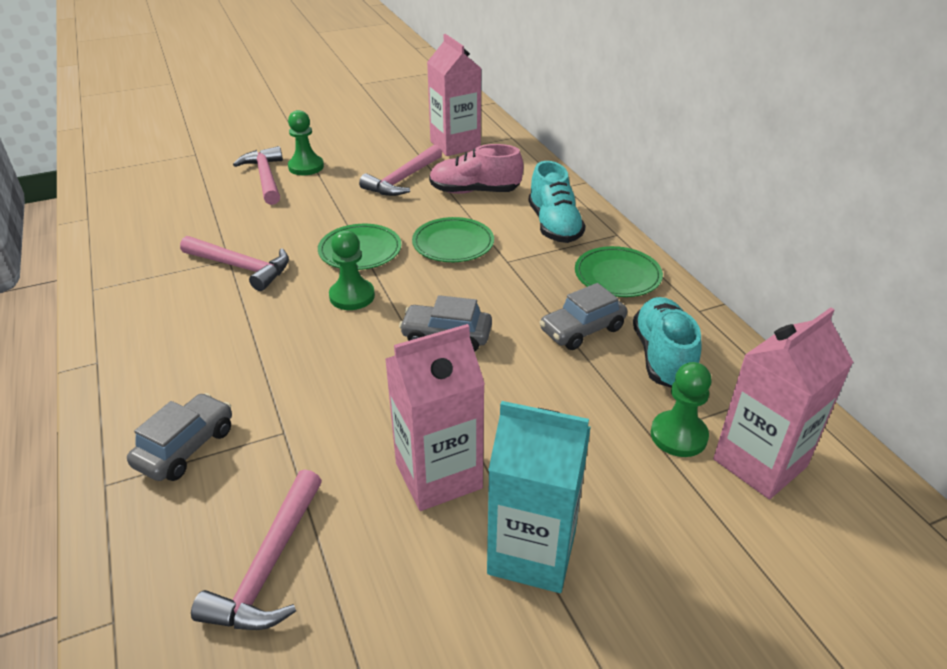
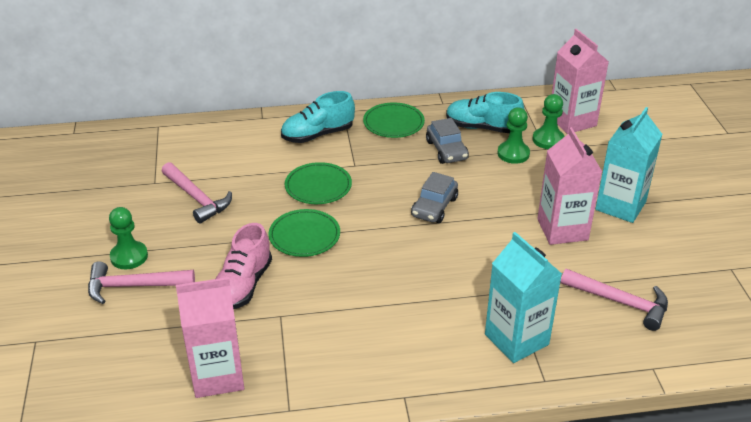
camera: 75 degrees left, 0 degrees up
grey car [127,393,232,481] -> turquoise carton [485,232,562,363]
pink hammer [180,236,289,291] -> none
green pawn [329,230,375,310] -> green pawn moved to [497,107,530,164]
pink carton [427,34,481,156] -> pink carton moved to [176,277,244,398]
pink shoe [429,144,523,194] -> pink shoe moved to [216,223,272,309]
turquoise shoe [529,161,586,243] -> turquoise shoe turned 150 degrees clockwise [281,91,355,143]

